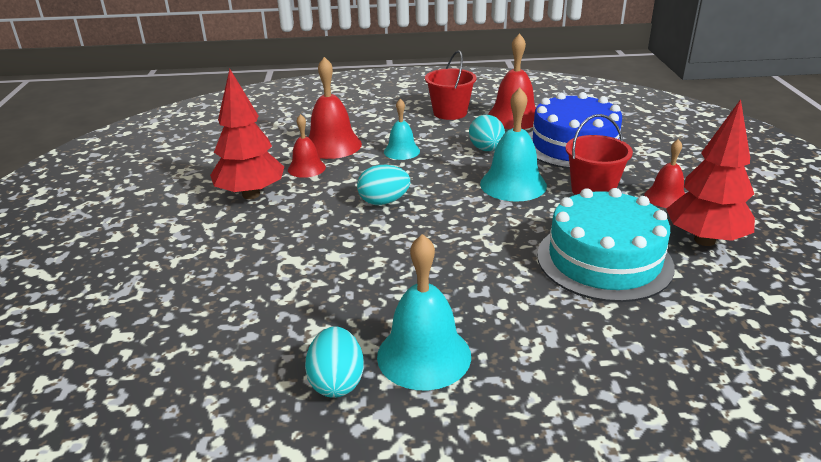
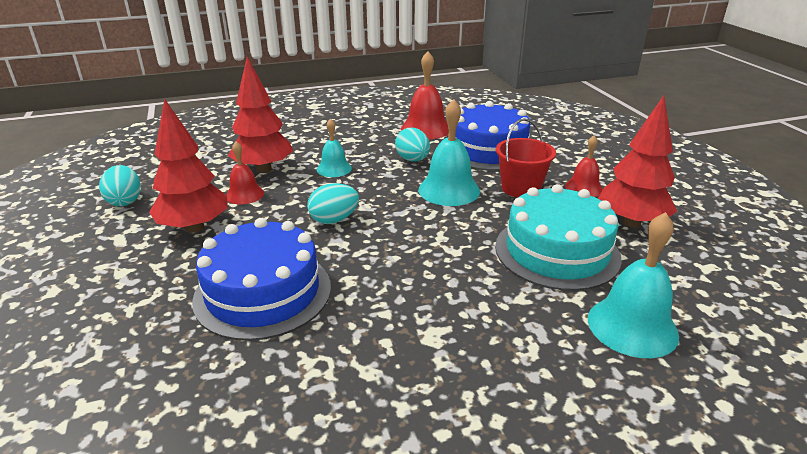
camera: 15 degrees left, 0 degrees up
turquoise egg [305,326,364,398] -> turquoise egg moved to [99,165,141,207]
red bell [308,57,362,159] -> red tree [228,57,294,173]
turquoise bell [377,234,471,390] -> turquoise bell moved to [588,212,679,358]
red bucket [425,50,477,120] -> none
none -> blue cake [192,218,331,341]

